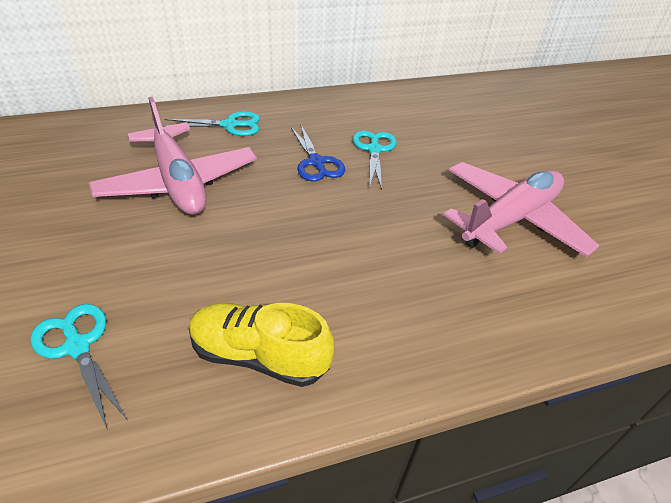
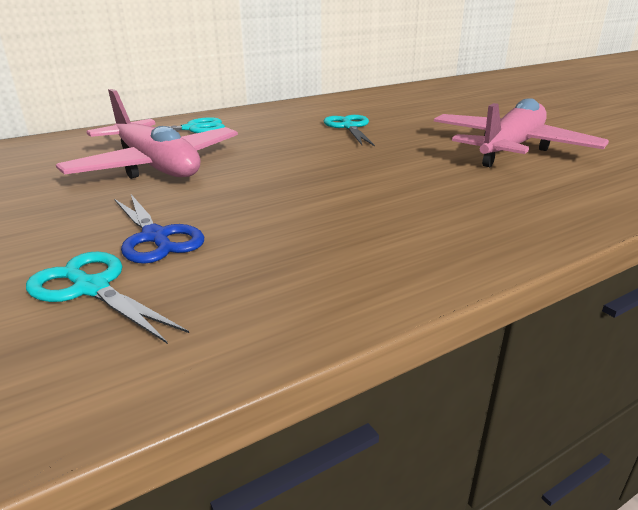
camera: 10 degrees left, 15 degrees down
yellow shoe [189,303,334,387] -> none
blue scissors [291,125,345,182] -> blue scissors moved to [114,194,204,264]

